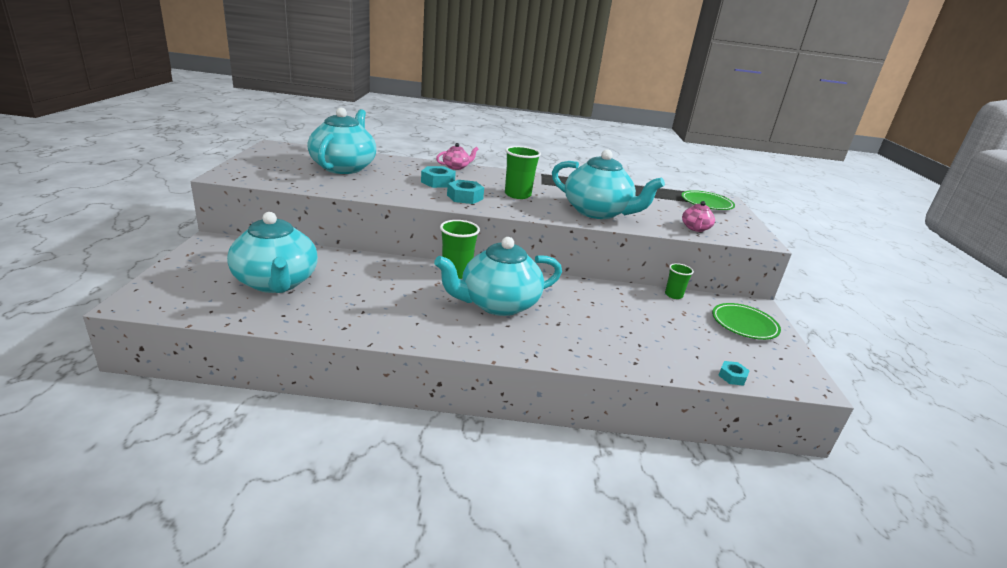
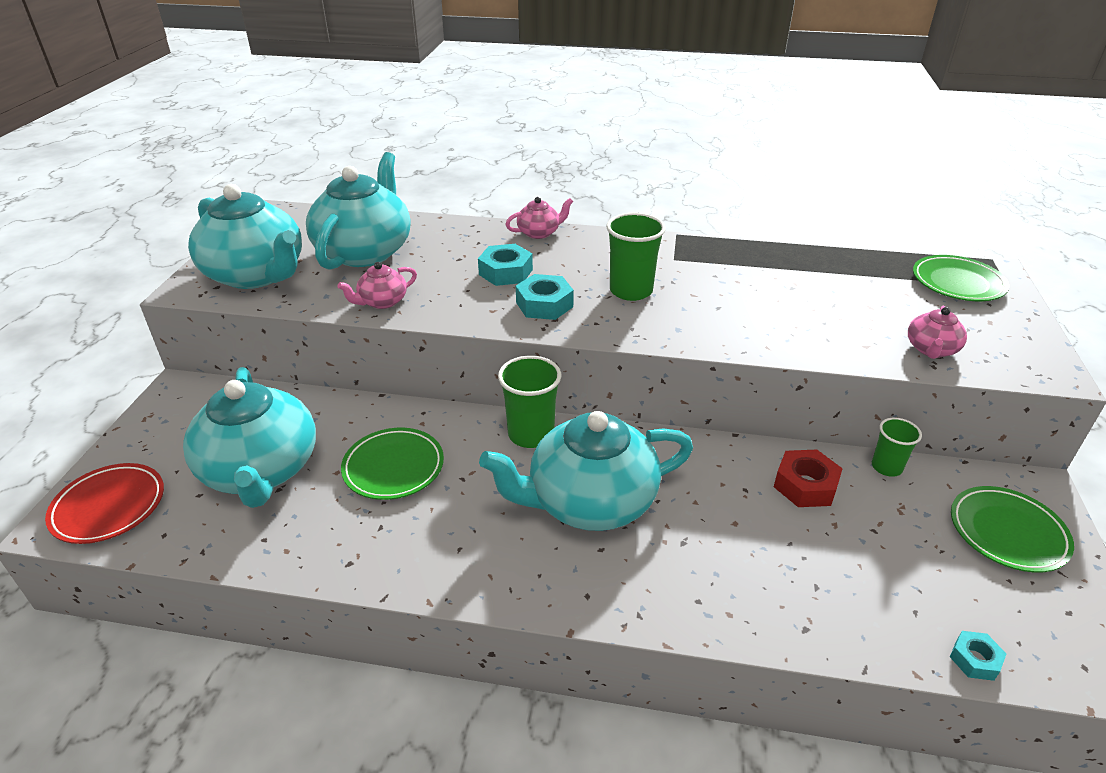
camera: 10 degrees right, 10 degrees up
turquoise teapot [552,149,665,219] -> turquoise teapot moved to [188,184,302,289]
none -> red plate [45,463,164,544]
none -> pink teapot [337,262,417,309]
none -> green plate [341,428,444,500]
none -> red nut [774,450,843,507]

